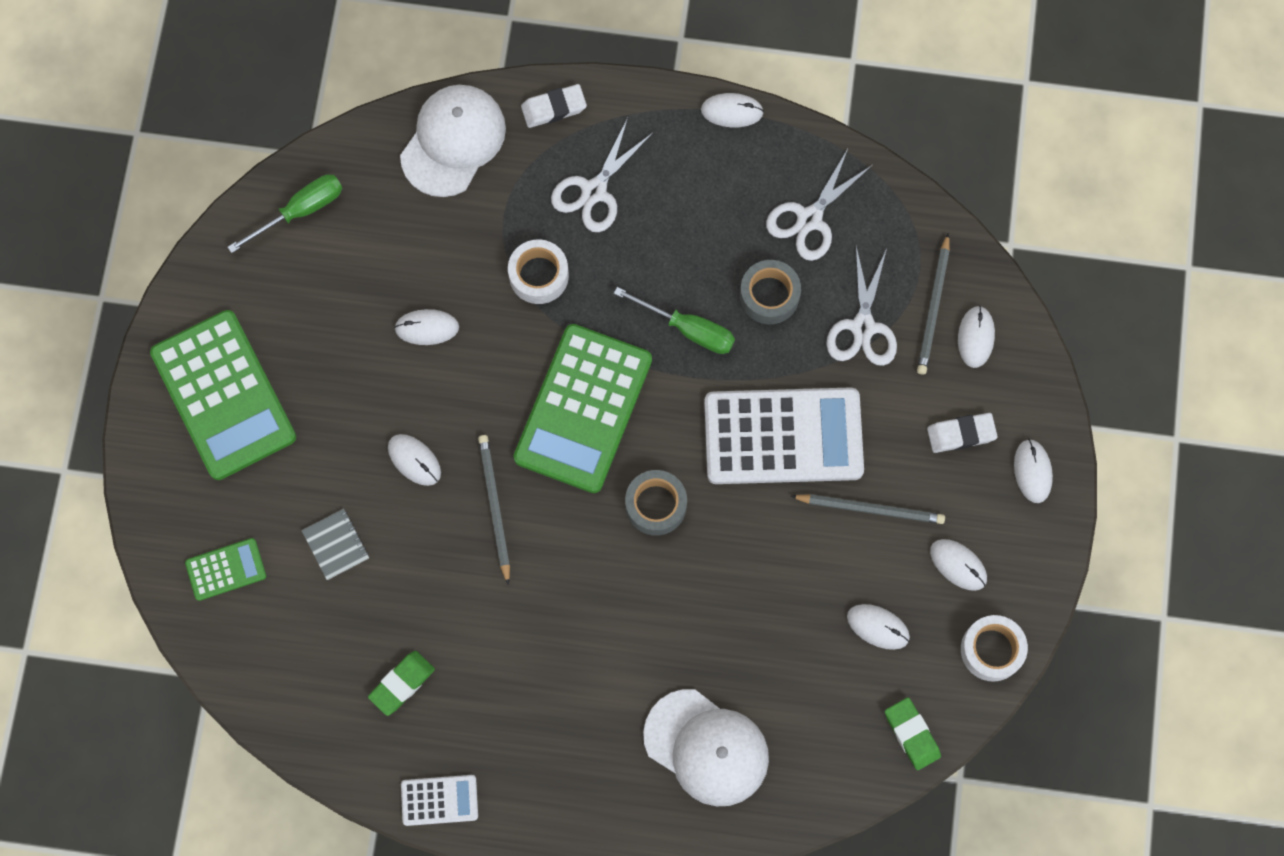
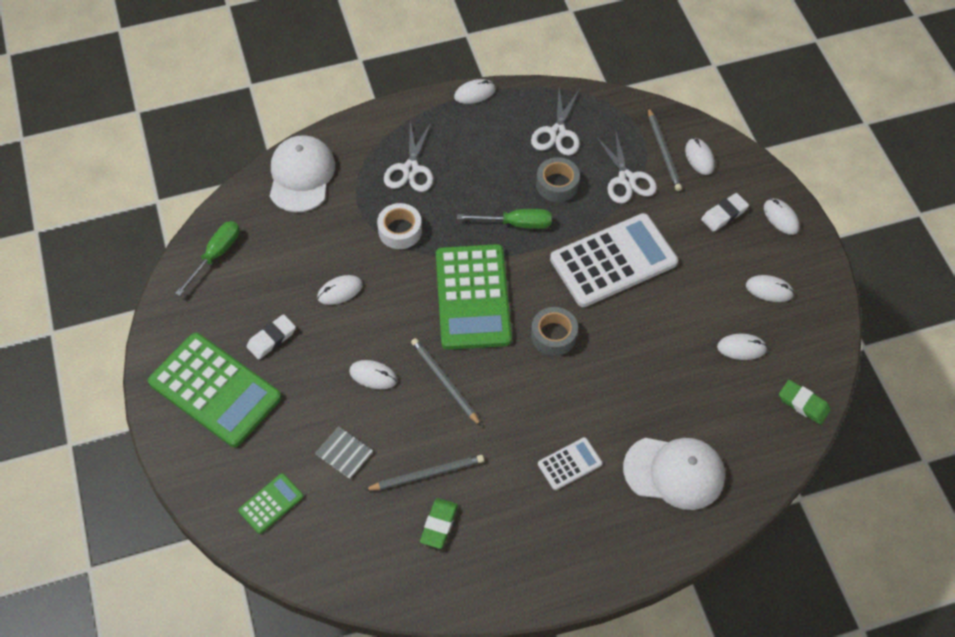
camera: 25 degrees left, 15 degrees down
white calculator [401,775,478,826] -> white calculator moved to [538,437,602,490]
white eraser [521,84,587,128] -> white eraser moved to [247,314,296,360]
grey pencil [790,494,945,524] -> grey pencil moved to [365,455,484,490]
white tape [961,615,1028,682] -> none

